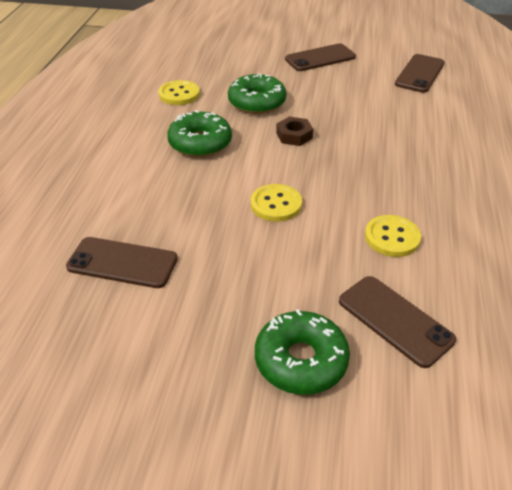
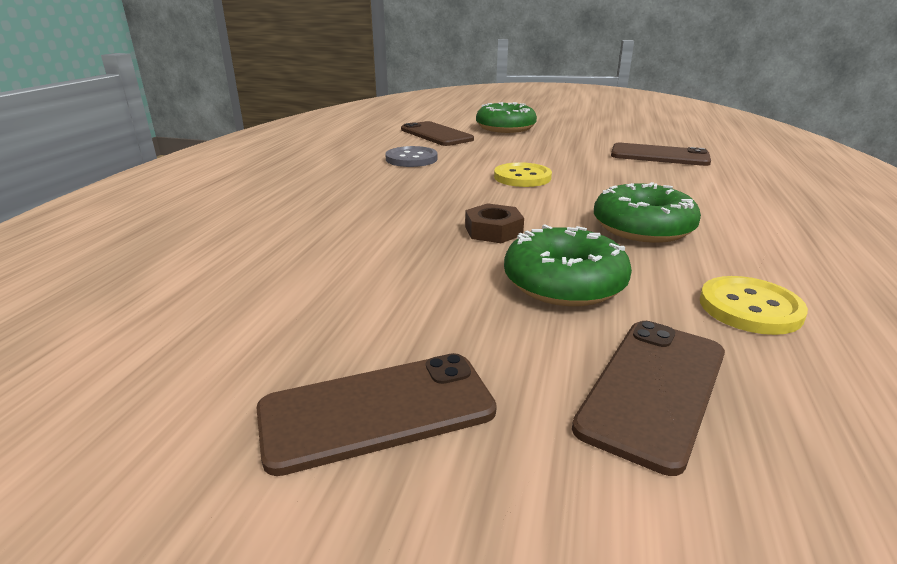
camera: 175 degrees left, 15 degrees down
yellow button [365,215,421,257] -> grey button [385,146,438,167]
brown phone [395,54,445,93] -> brown phone moved to [572,321,725,476]

